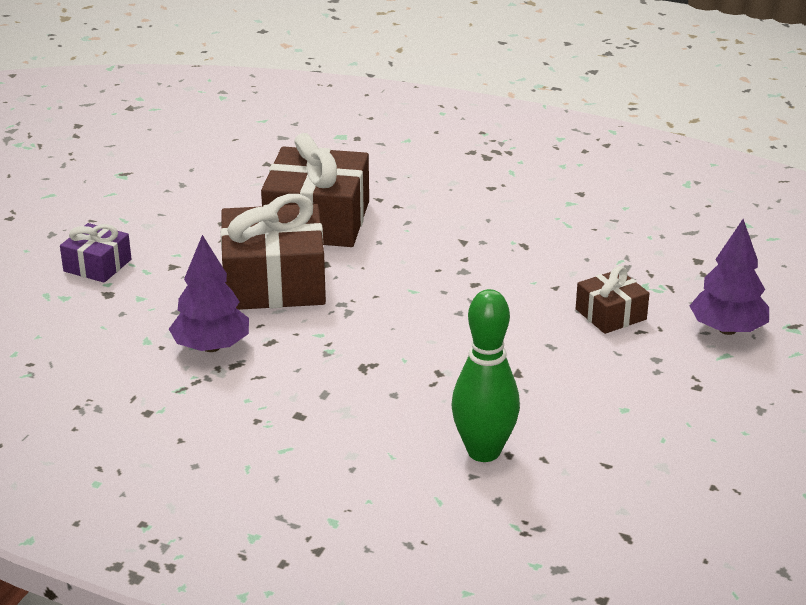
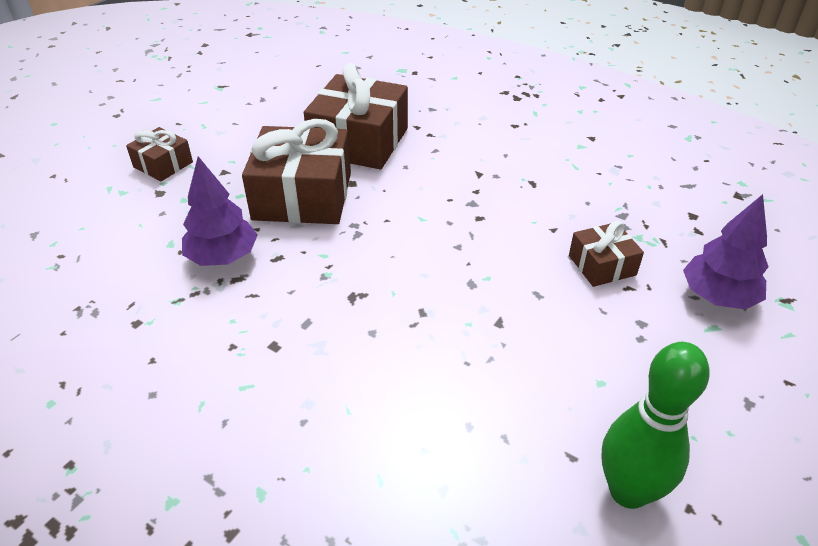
camera: 10 degrees right, 10 degrees up
purple gift [60,223,131,283] -> brown gift [126,127,193,181]
green bowling pin [451,289,520,462] -> green bowling pin moved to [601,342,710,509]

